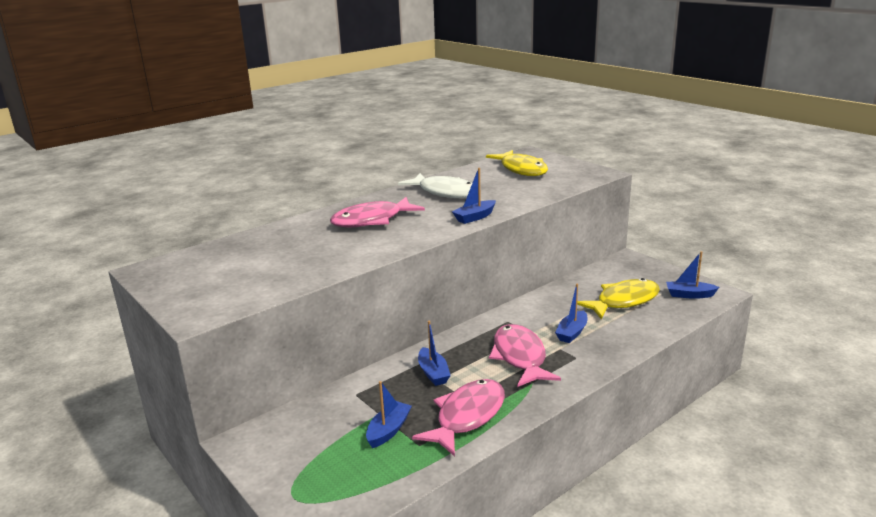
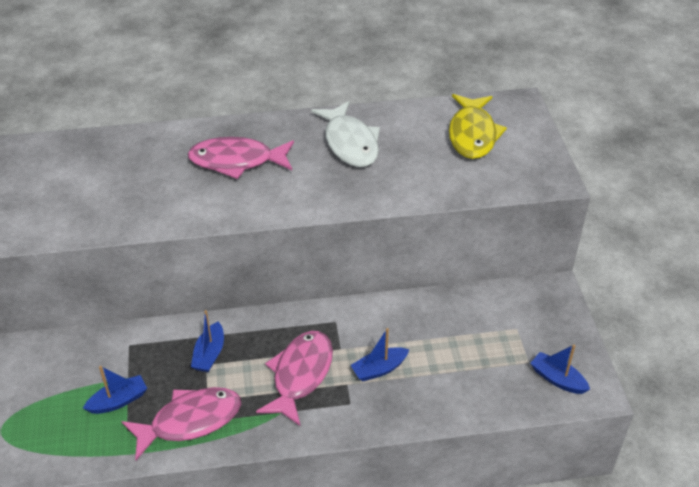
camera: 30 degrees right, 20 degrees up
blue boat [452,168,496,224] -> none
yellow fish [577,278,660,320] -> none

